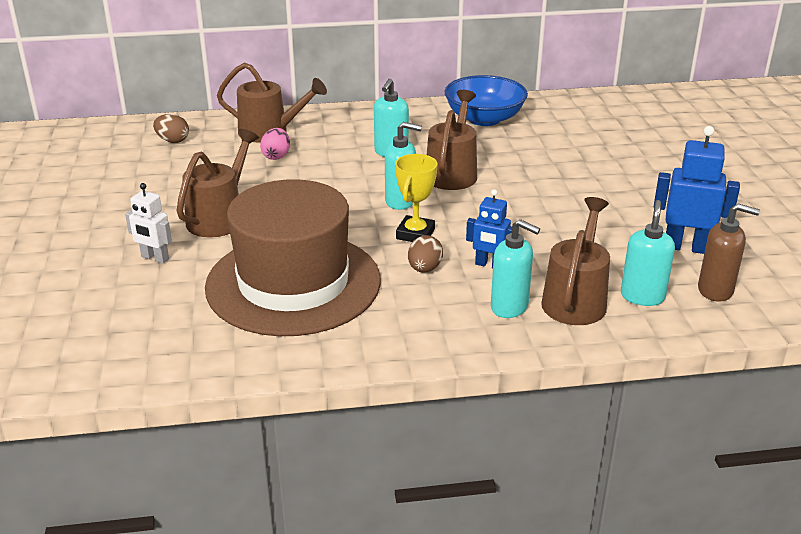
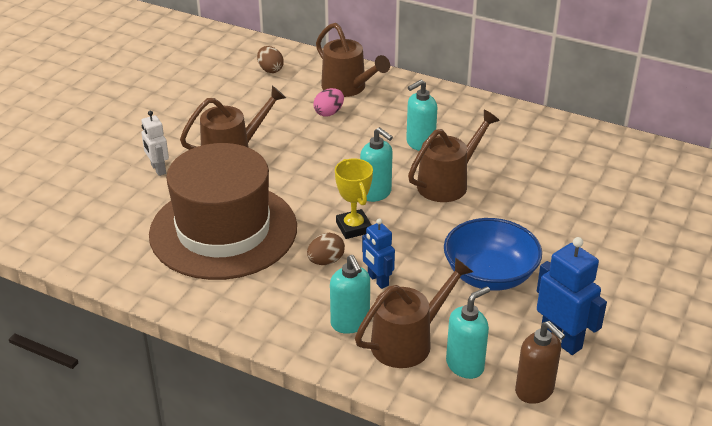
camera: 35 degrees right, 5 degrees up
yellow trophy [395,154,437,242] -> yellow trophy turned 75 degrees counterclockwise [335,158,373,239]
blue bowl [444,75,528,126] -> blue bowl moved to [444,218,542,290]

